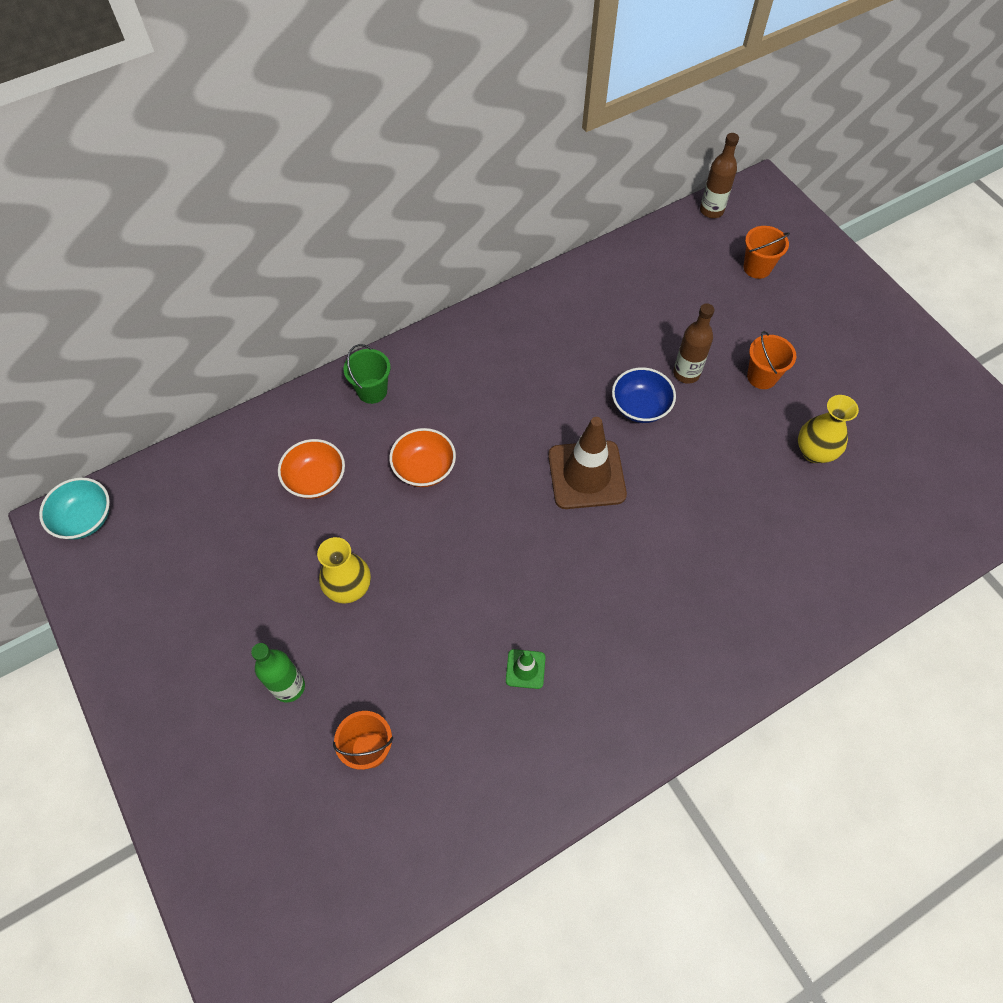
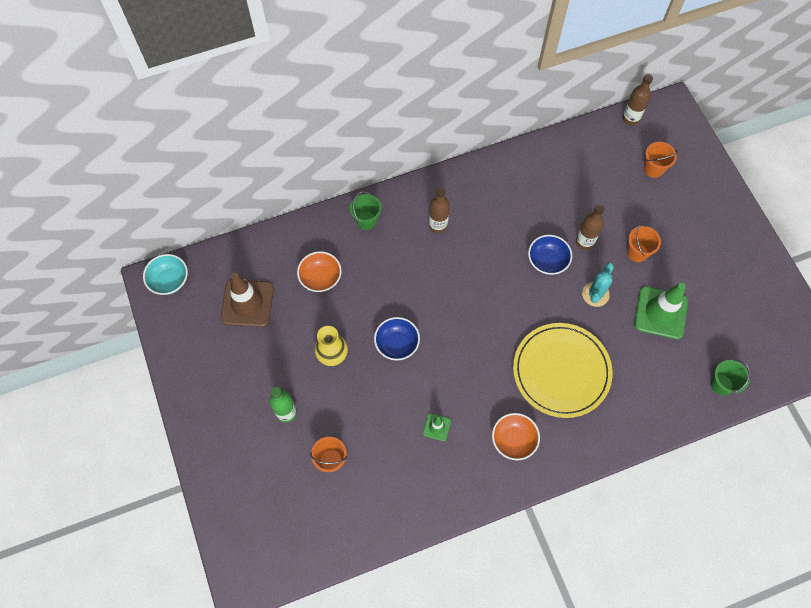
camera: 10 degrees right, 5 degrees up
orange bowl [389,428,456,487] -> orange bowl moved to [492,413,540,460]
brown traffic cone [548,417,627,509] -> brown traffic cone moved to [220,273,274,327]
yellow vase [798,395,859,463] -> green traffic cone [634,283,688,339]
none -> blue bowl [374,317,420,360]
none -> brown bottle [429,187,450,233]
none -> yellow plate [513,323,613,418]
none -> turquoise cactus [582,263,614,307]
none -> green bucket [710,360,750,396]

